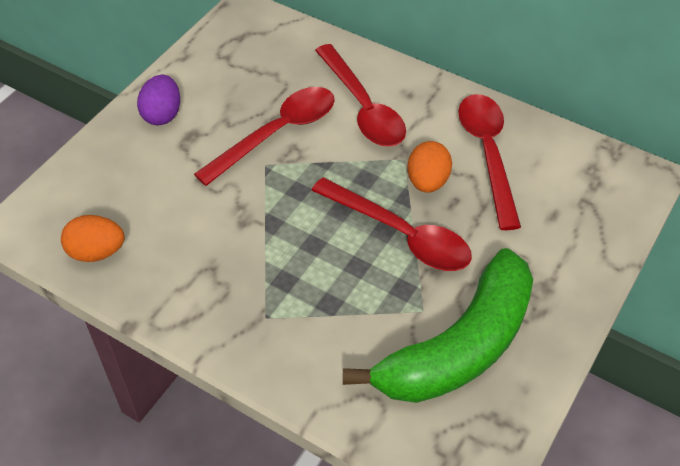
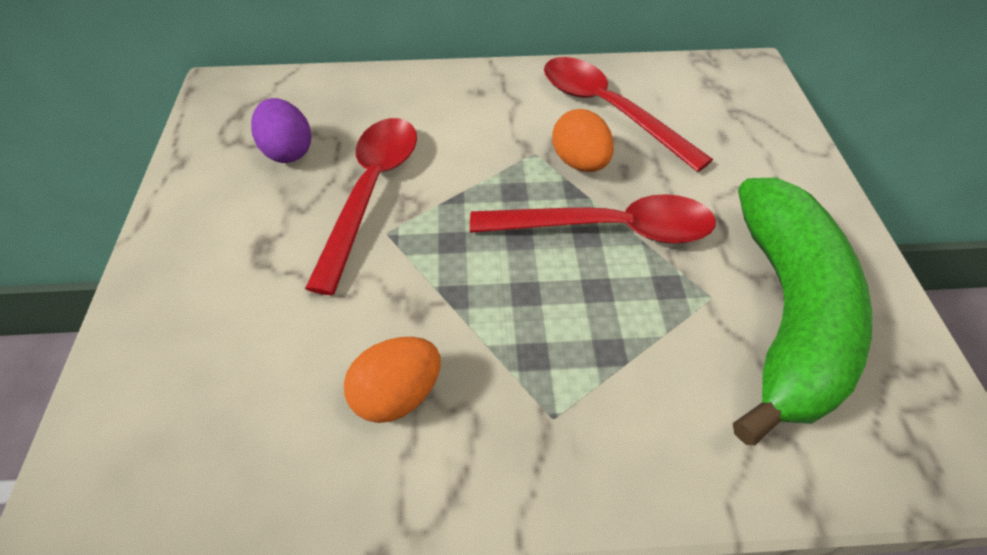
camera: 35 degrees left, 0 degrees up
orange egg [61,215,125,262] -> orange egg moved to [344,337,441,423]
purple egg [137,75,180,125] -> purple egg moved to [251,98,311,163]
red spoon [315,44,406,147] -> none

